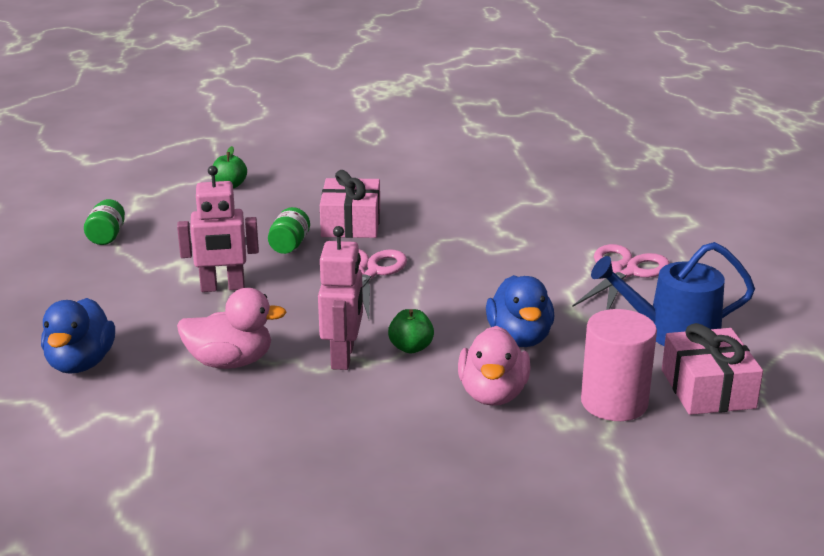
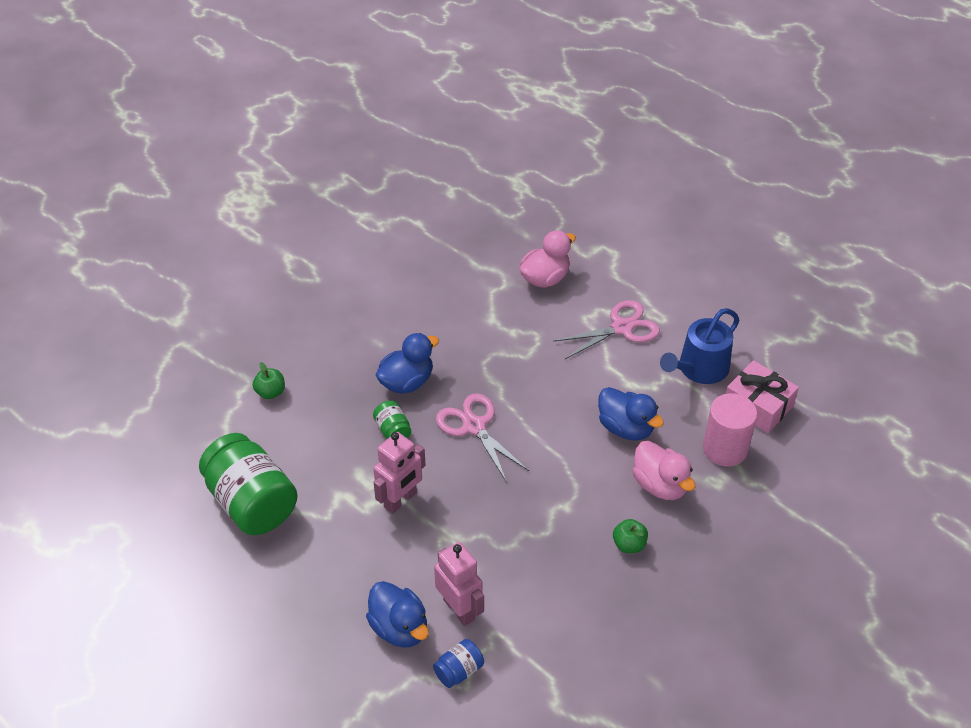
camera: 40 degrees left, 20 degrees up
green jar [84,199,125,245] -> green jar [199,433,298,535], size x2.26
pink duck [177,288,287,369] -> pink duck moved to [520,230,576,288]
pink robot [318,226,363,370] -> pink robot moved to [434,542,484,626]
pink gift [320,170,380,238] -> blue duck [376,333,439,394]
green apple [388,309,434,354] -> green apple moved to [613,519,648,553]
pink scissors [573,244,670,310] -> pink scissors turned 75 degrees clockwise [553,300,660,359]
none -> blue jar [433,639,484,688]

